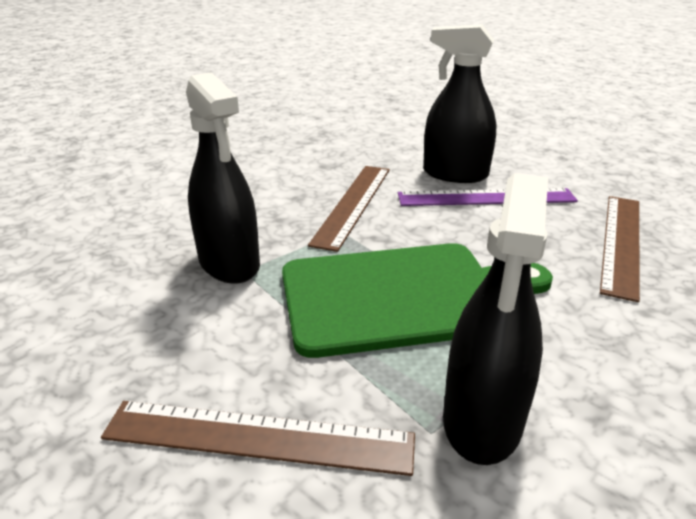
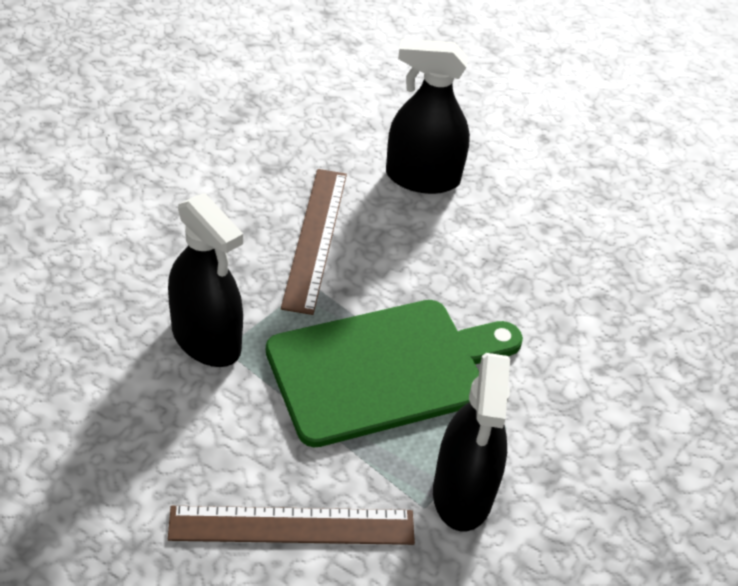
camera: 15 degrees left, 15 degrees up
purple ruler [398,188,578,206] -> none
brown ruler [600,196,640,302] -> none

